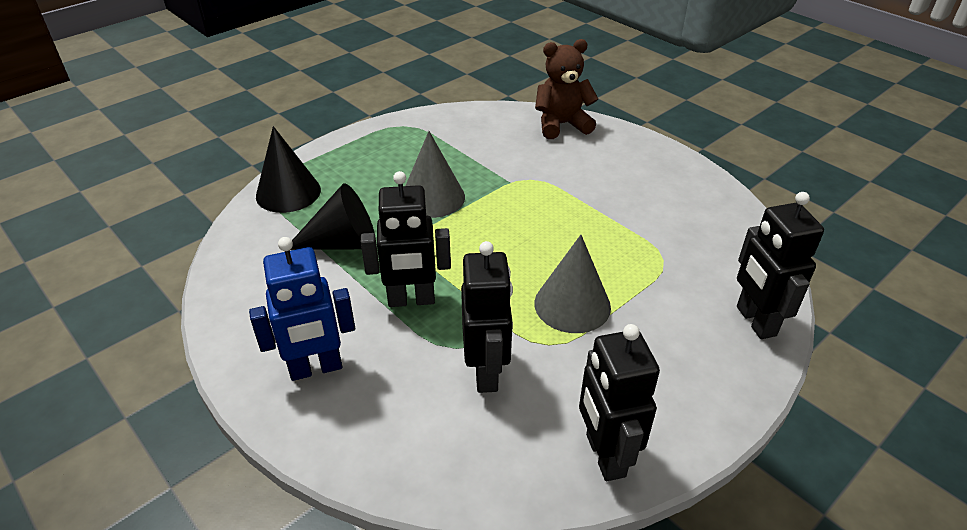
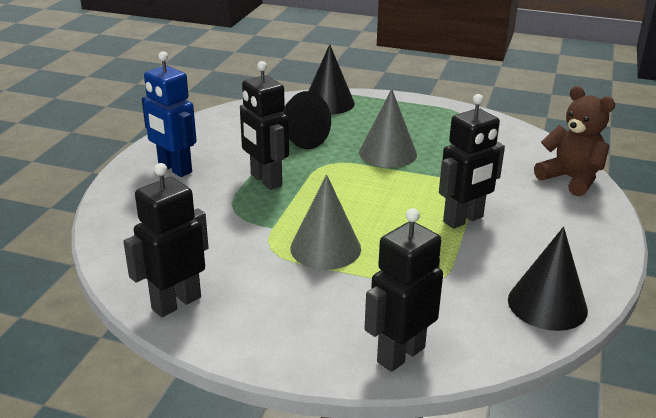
camera: 60 degrees right, 10 degrees down
black robot [461,241,513,393] -> black robot moved to [439,94,505,229]
none -> black cone [508,227,588,331]

